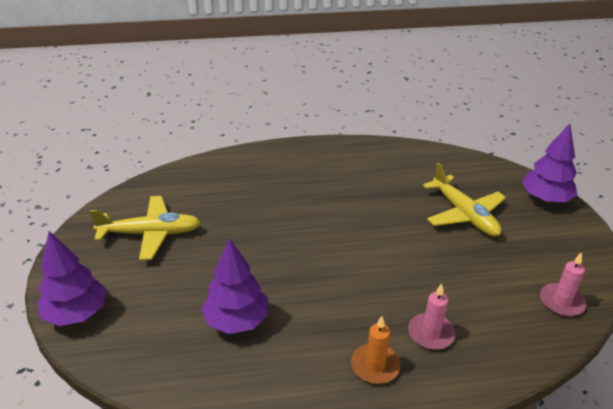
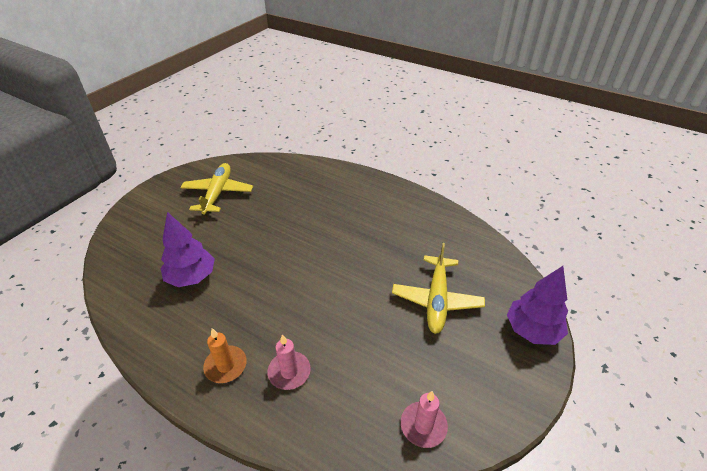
camera: 40 degrees right, 5 degrees up
purple tree [37,231,106,326] -> none
yellow plane [89,196,201,260] -> yellow plane turned 120 degrees counterclockwise [180,163,253,215]

